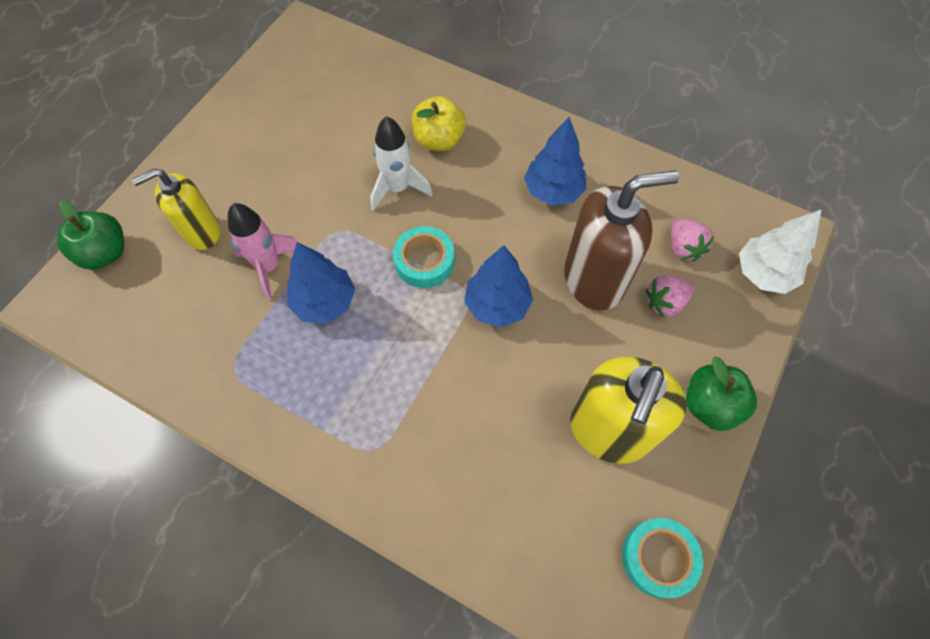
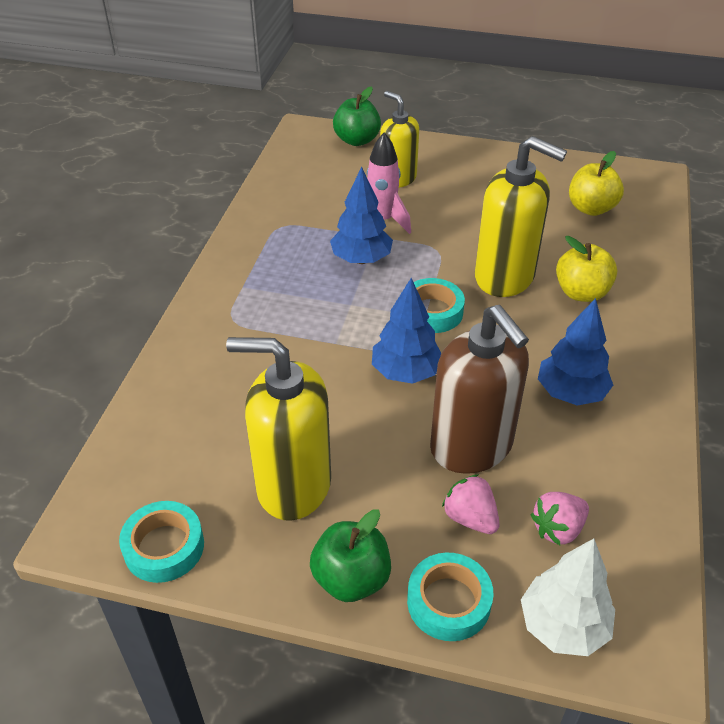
camera: 75 degrees right, 20 degrees down
white rocket [370,116,433,211] -> yellow soap dispenser [475,136,567,297]
none -> turquoise tape [407,553,494,641]
none -> yellow apple [569,151,624,216]

